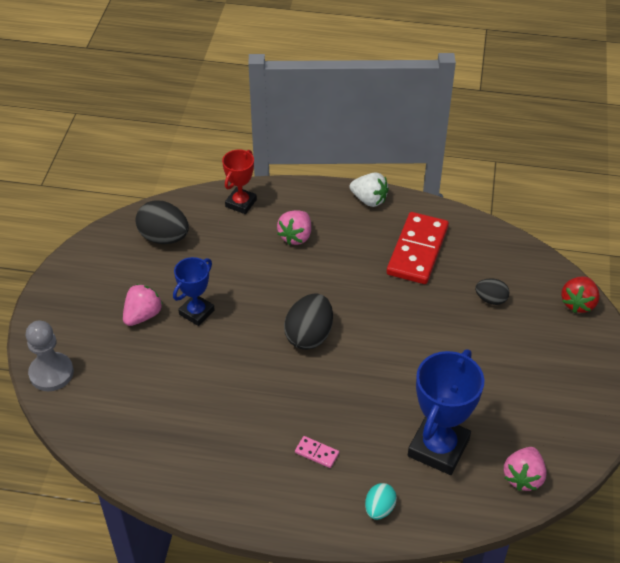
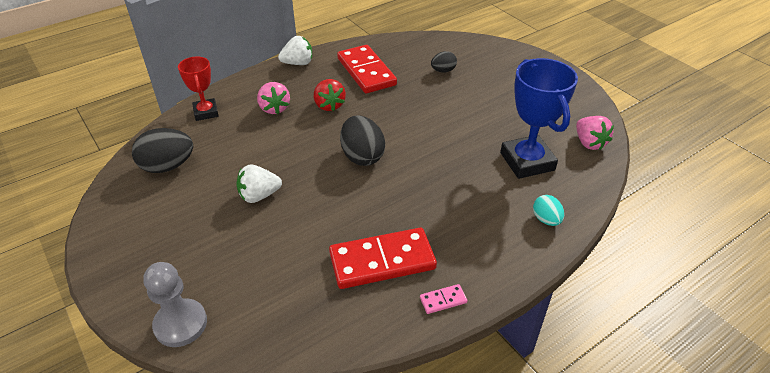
camera: 45 degrees left, 5 degrees down
pink strawberry [123,284,163,326] -> none
blue trophy [173,257,215,326] -> white strawberry [236,165,282,203]
pink domino [295,436,339,468] -> pink domino moved to [420,284,468,314]
red strawberry [561,276,600,313] -> red strawberry moved to [314,79,346,111]
none -> red domino [329,228,437,289]

